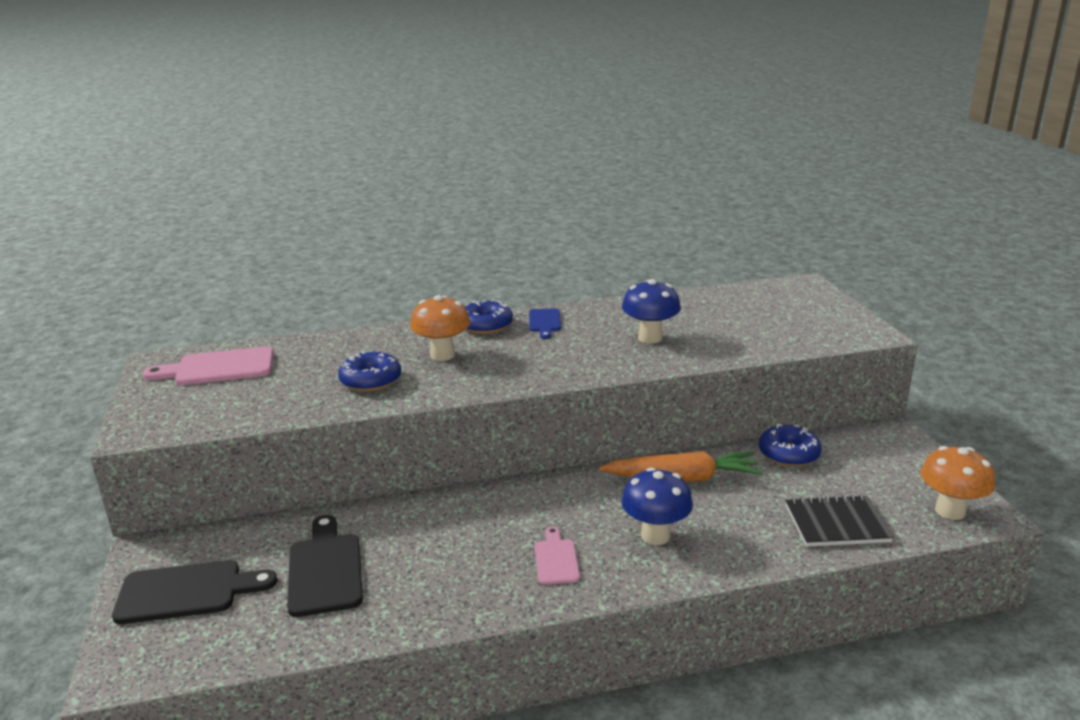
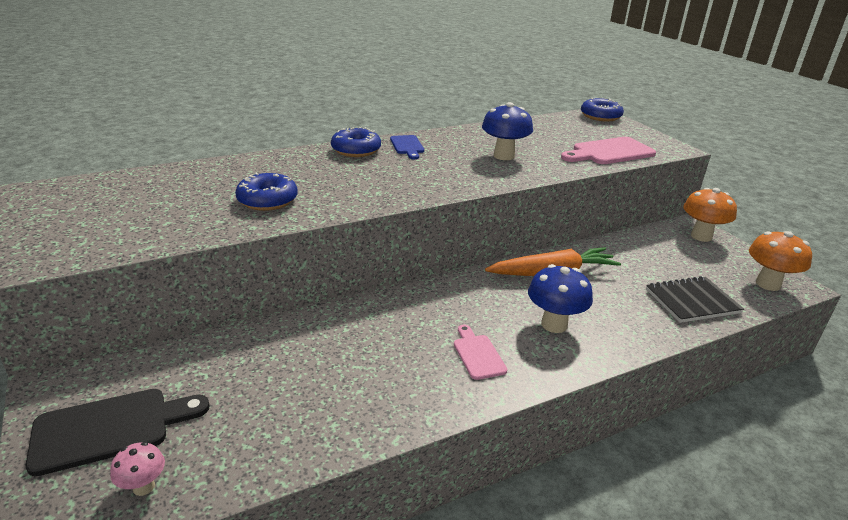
camera: 15 degrees left, 5 degrees up
pink cutting board [143,346,274,385] -> pink cutting board moved to [561,137,656,164]
black cutting board [287,515,363,617] -> none
orange mushroom [410,295,470,361] -> orange mushroom moved to [683,188,737,242]
blue donut [759,424,822,467] -> blue donut moved to [581,98,624,122]
none -> pink mushroom [110,442,165,496]

